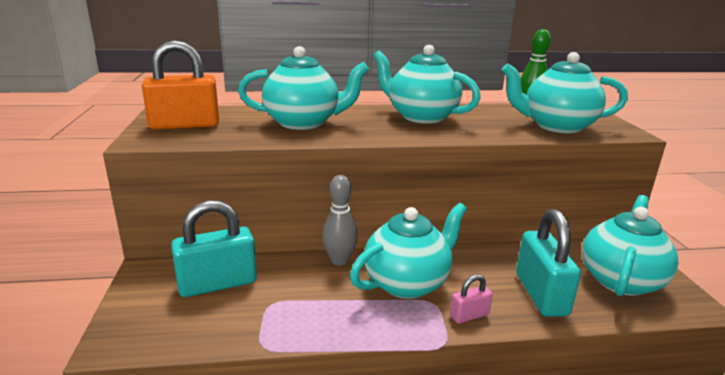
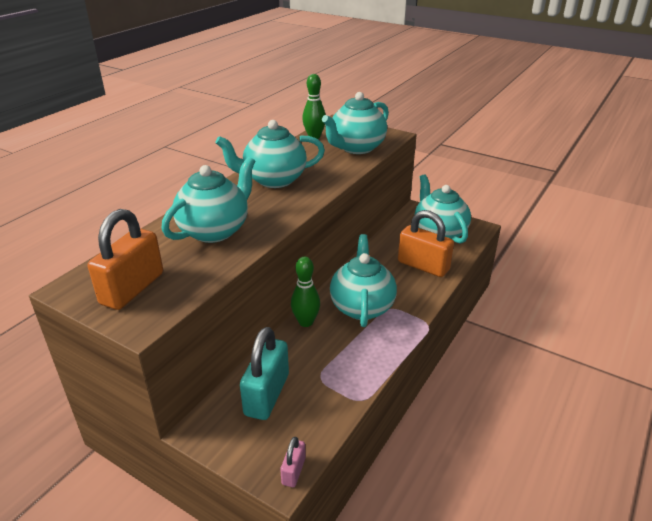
camera: 50 degrees left, 10 degrees up
grey bowling pin [322,175,358,266] -> green bowling pin [291,257,320,327]
pink padlock [450,275,493,324] -> pink padlock moved to [280,436,306,487]
turquoise padlock [516,209,581,317] -> orange padlock [398,210,454,277]

